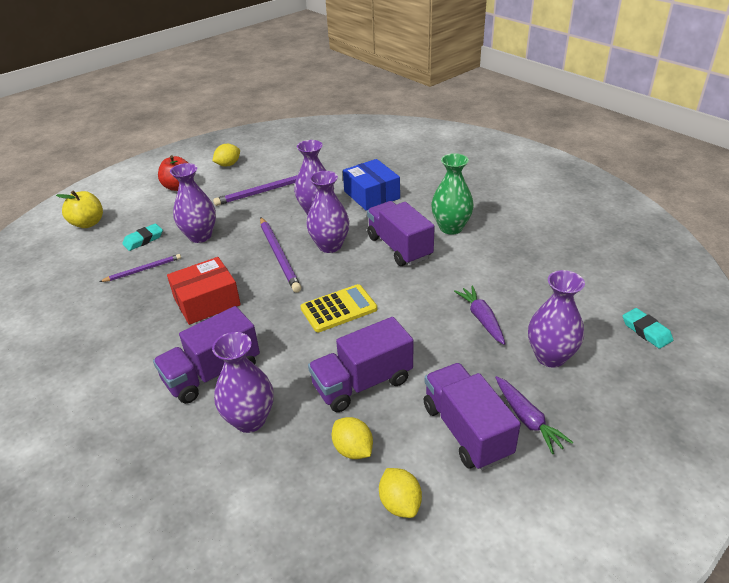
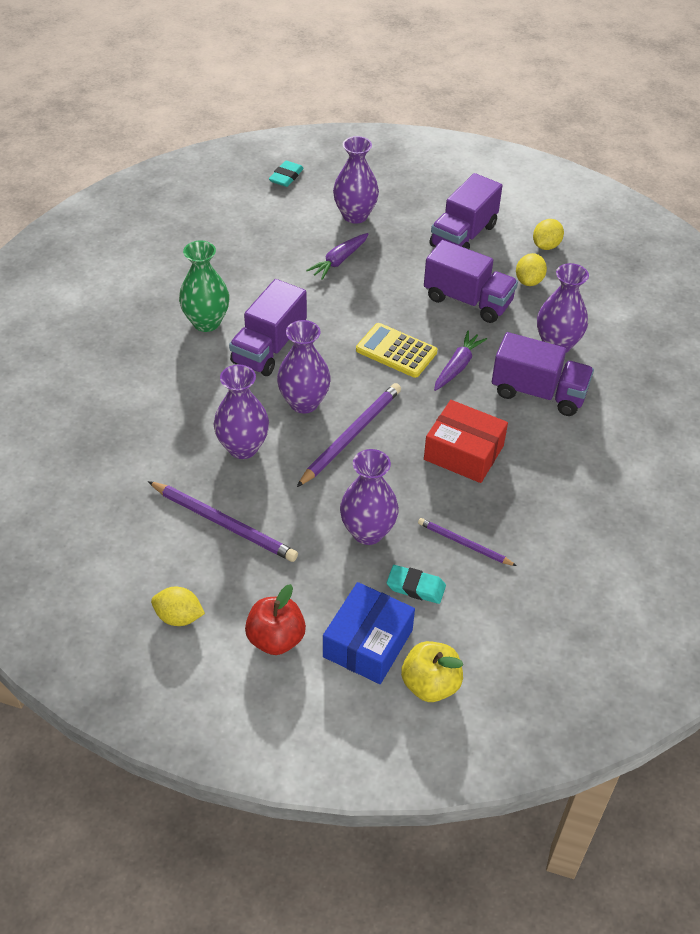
camera: 125 degrees left, 10 degrees up
blue box [343,159,400,211] -> blue box moved to [323,582,415,684]
purple carrot [495,376,573,454] -> purple carrot moved to [434,331,487,391]

